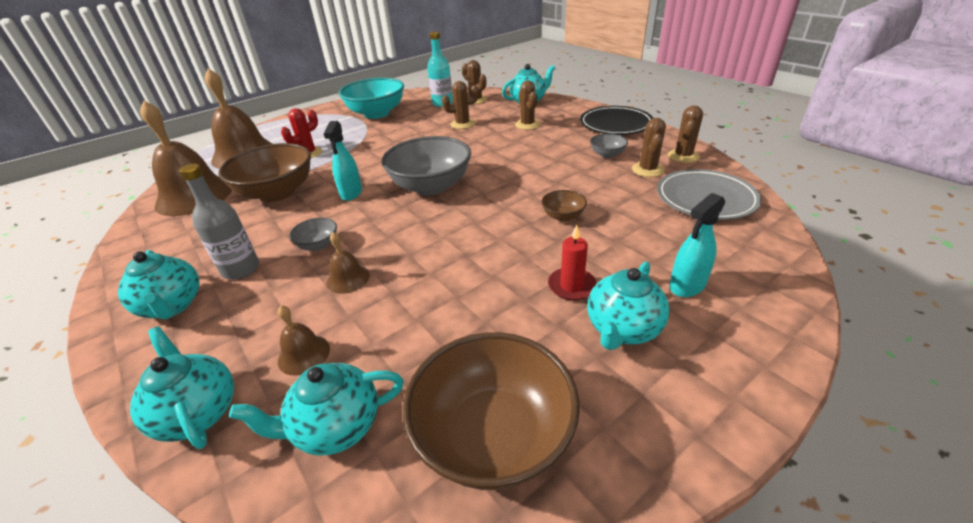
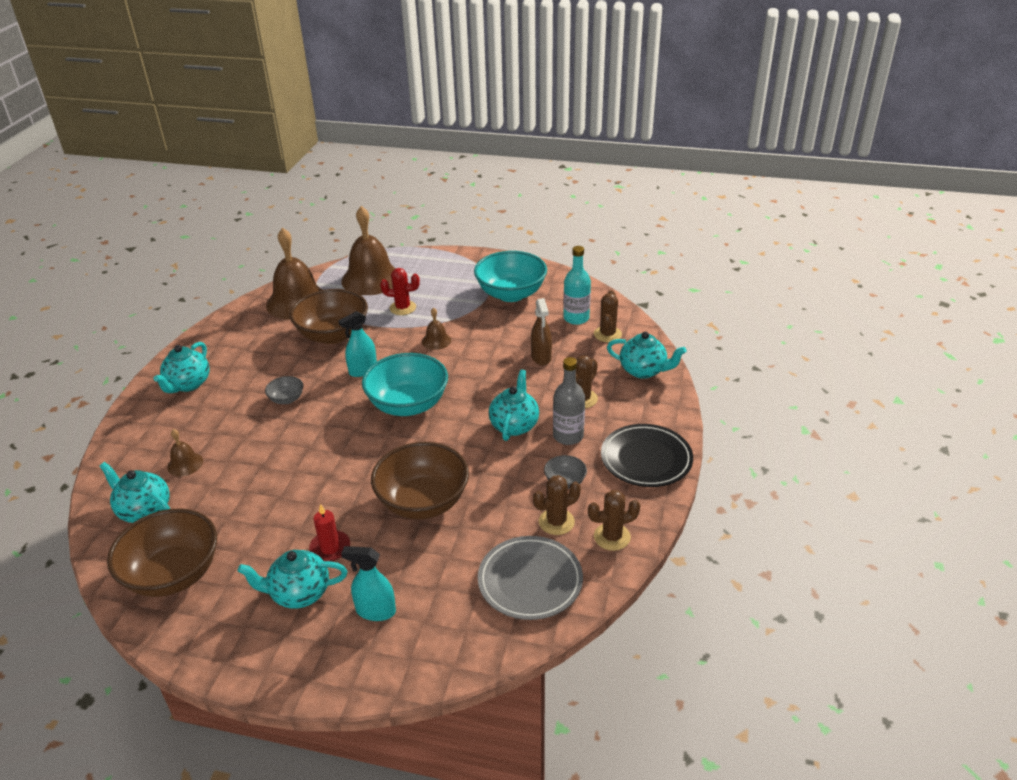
camera: 50 degrees right, 0 degrees up
turquoise teapot [130,327,234,449] -> turquoise teapot moved to [489,369,539,441]
grey bottle [179,164,259,280] -> grey bottle moved to [553,357,585,445]
brown bell [326,232,370,294] -> brown bell moved to [422,308,451,350]
grey bowl [382,136,471,195] -> turquoise bowl [362,353,448,416]
brown cactus [442,81,479,129] -> brown spray bottle [531,298,552,365]
brown bowl [541,190,587,221] -> brown bowl [371,442,469,519], size x2.21

